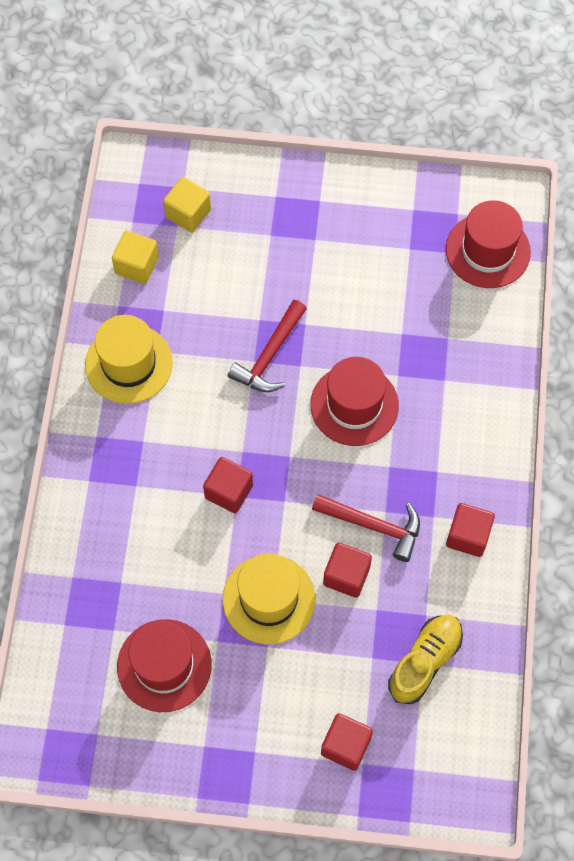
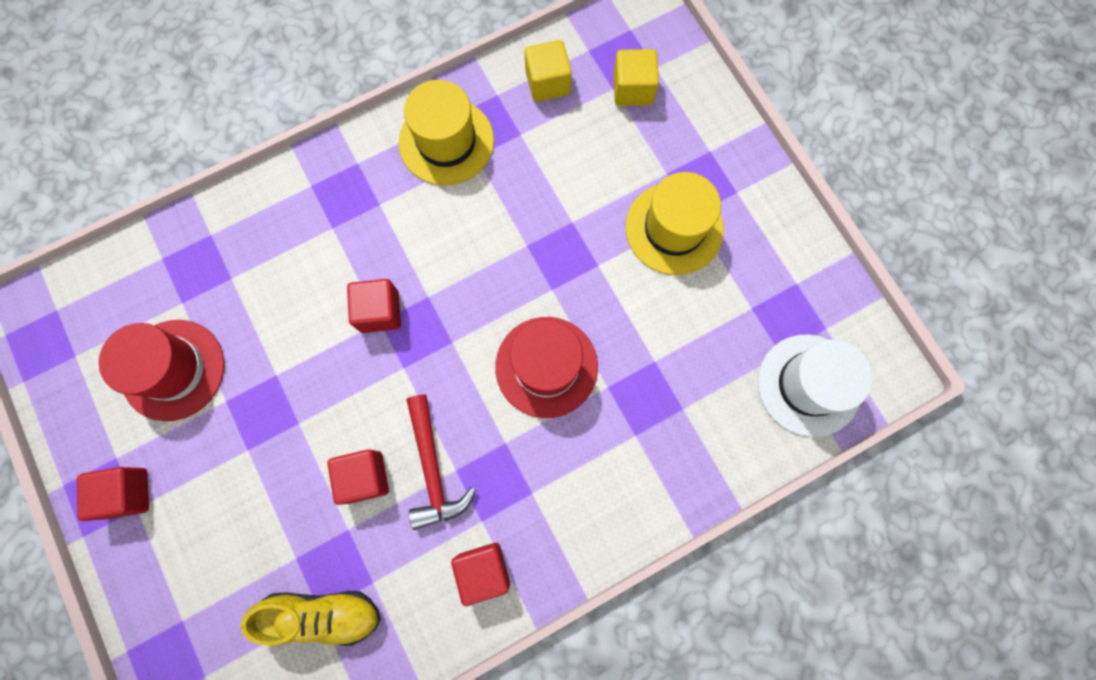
camera: 55 degrees right, 10 degrees up
yellow hat [223,553,316,644] -> yellow hat moved to [625,172,724,275]
red hammer [228,300,307,392] -> none
red cube [321,713,373,771] -> red cube moved to [77,467,149,521]
red hat [446,200,531,288] -> white hat [758,335,873,437]

